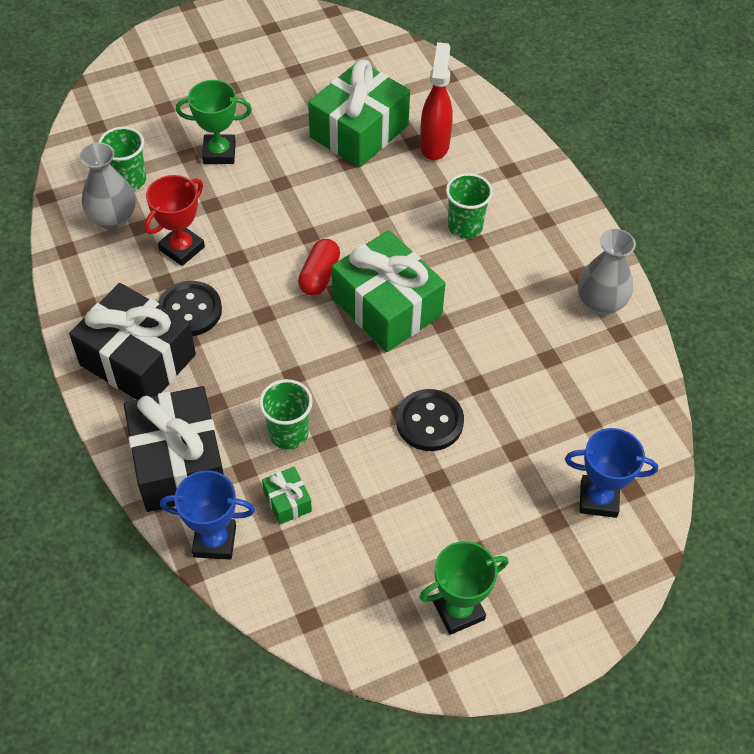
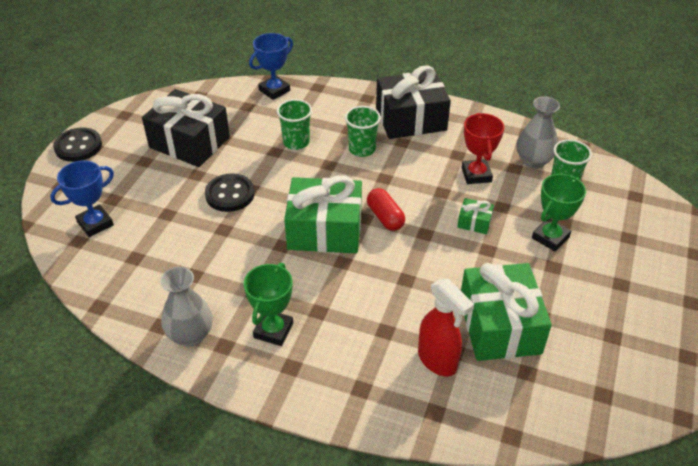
camera: 135 degrees right, 10 degrees down
black gift [124,386,224,512] -> black gift moved to [142,89,230,167]
black button [158,281,222,336] -> black button moved to [53,127,102,162]
green gift [262,467,312,525] -> green gift moved to [457,198,494,234]
green trophy [419,541,508,635] -> green trophy moved to [244,263,293,346]
green cup [446,173,493,239] -> green cup moved to [345,106,381,157]

